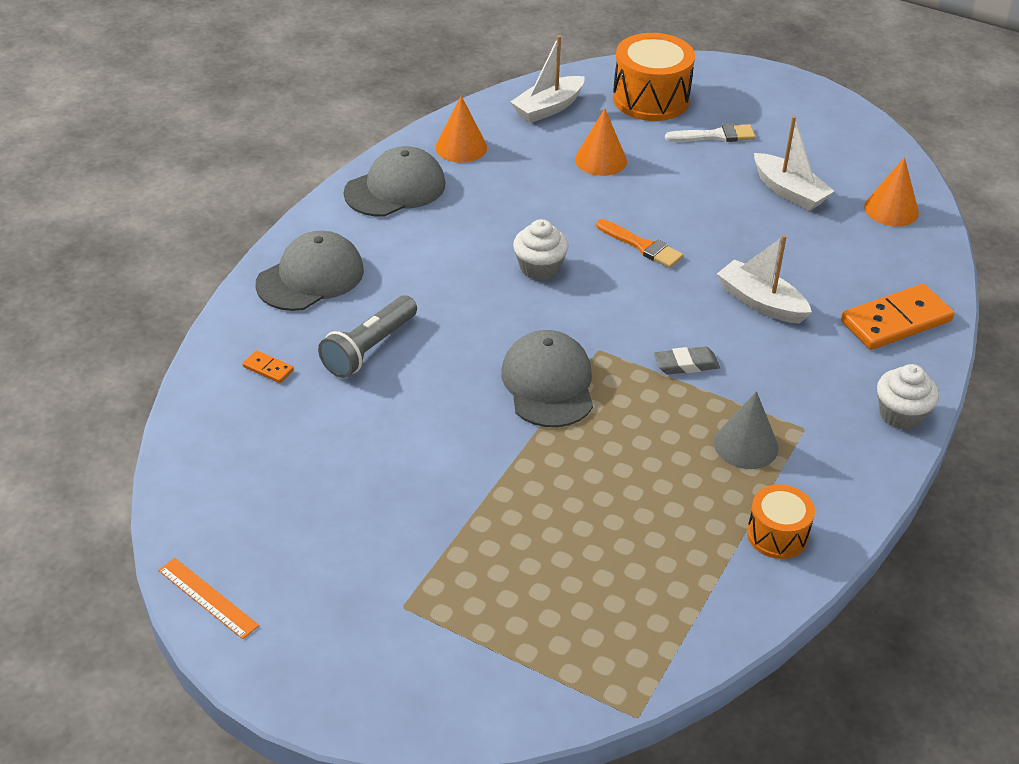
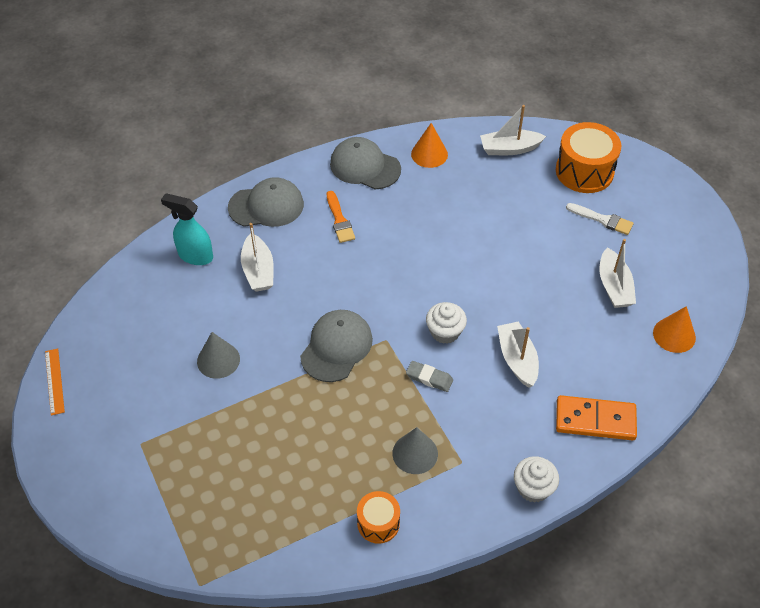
camera: 35 degrees right, 10 degrees up
orange domino [242,350,294,383] -> turquoise spray bottle [161,193,213,265]
grey flashlight [318,295,417,378] -> white boat [241,223,274,292]
grey cap [344,146,445,217] -> grey cap turned 150 degrees counterclockwise [330,137,401,189]
white cupcake [513,219,568,280] -> white cupcake moved to [426,302,467,344]
orange cone [575,108,627,176] -> none
orange brush [596,219,683,268] -> orange brush moved to [327,191,355,243]
none -> grey cone [197,332,240,379]

